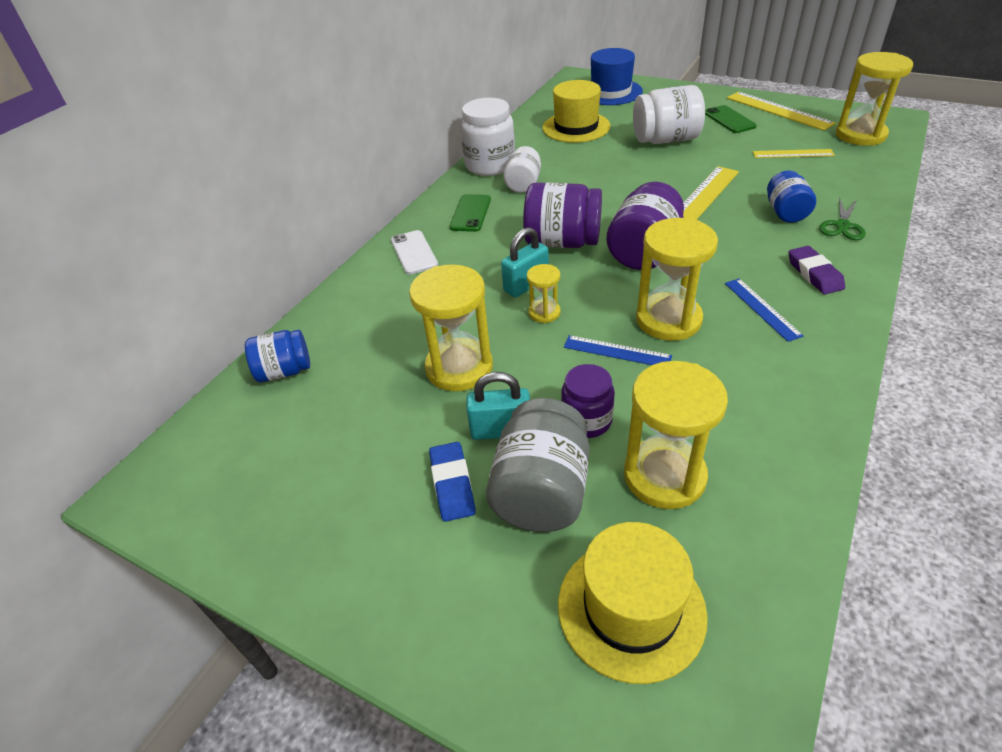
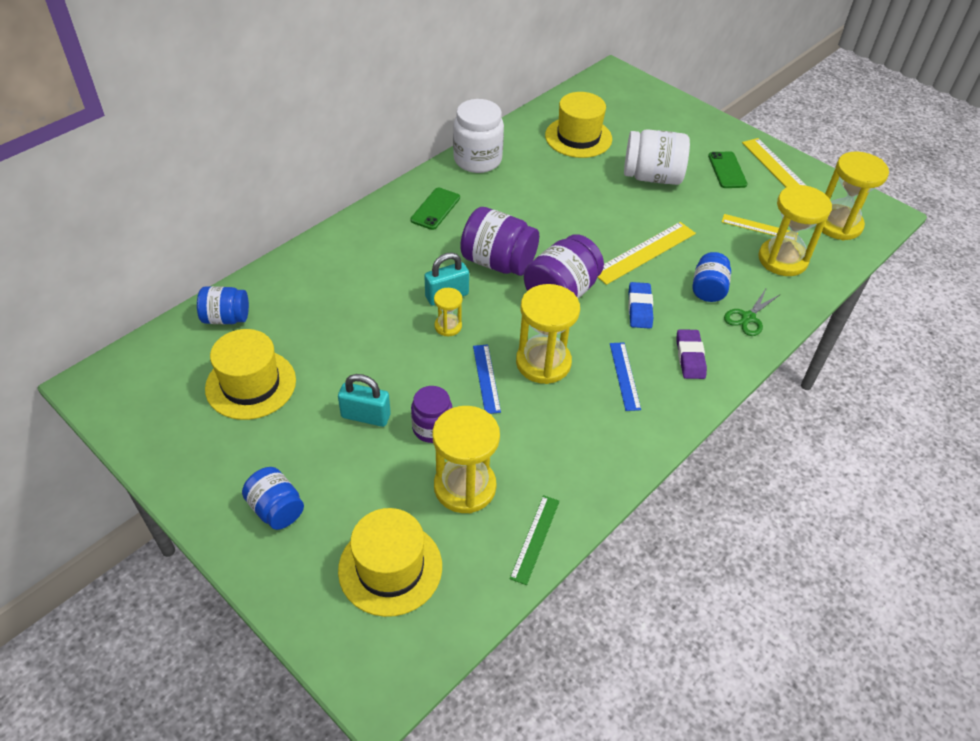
camera: 10 degrees right, 5 degrees up
white phone [391,230,438,274] -> none
yellow hourglass [409,264,493,391] -> yellow hourglass moved to [758,184,832,276]
blue eraser [429,442,476,522] -> blue eraser moved to [628,282,653,329]
grey jar [486,398,590,532] -> none
white jar [503,146,541,193] -> none
blue ruler [564,335,672,365] -> blue ruler turned 45 degrees clockwise [473,344,501,414]
blue hat [591,48,643,105] -> none
none -> yellow hat [205,329,296,420]
none -> blue jar [242,467,304,530]
none -> green ruler [510,495,560,585]

